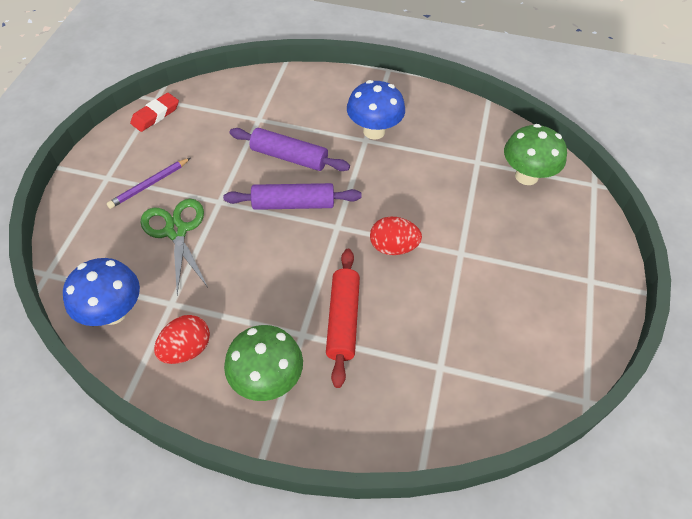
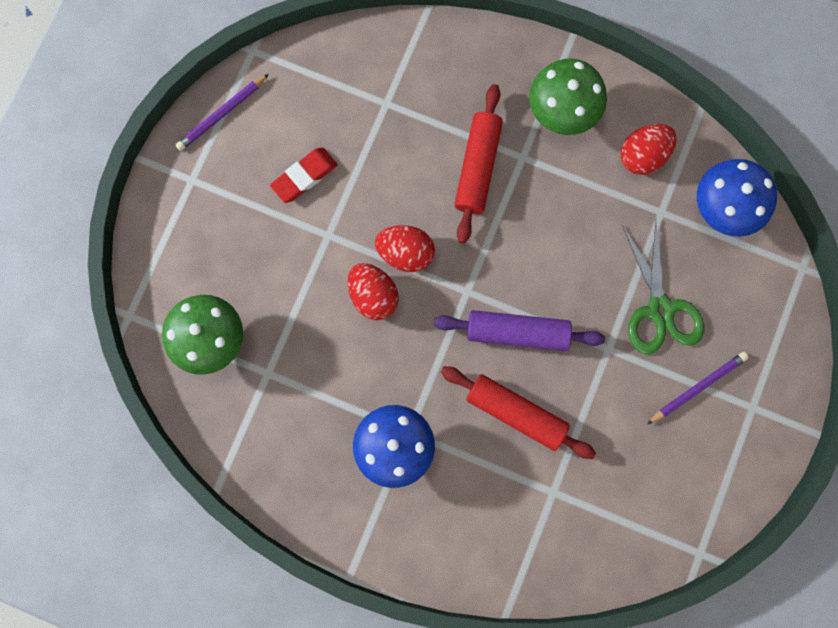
camera: 170 degrees left, 25 degrees up
red eraser [130,93,179,132] -> red eraser moved to [270,147,338,203]
purple rolling pin [230,128,350,171] -> red rolling pin [441,366,596,459]
none -> purple pencil [176,74,269,151]
none -> red egg [348,263,399,320]

